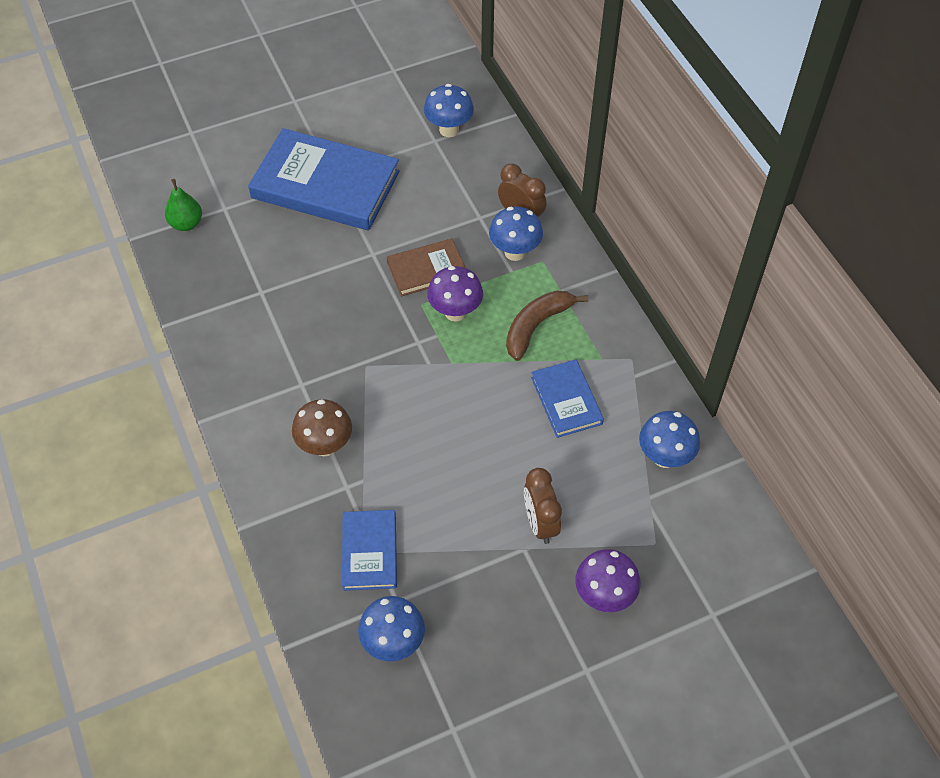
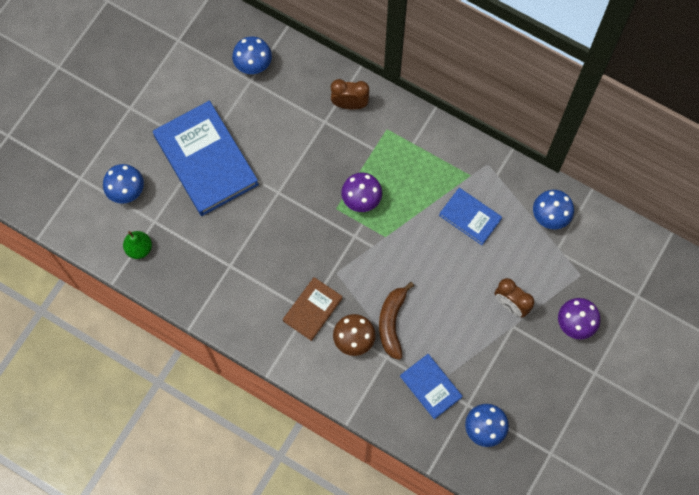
camera: 35 degrees left, 15 degrees up
blue book [248,128,400,231] -> blue book turned 75 degrees clockwise [153,101,259,216]
brown book [387,238,465,296] -> brown book moved to [283,277,343,341]
blue mushroom [489,207,543,261] -> blue mushroom moved to [103,164,144,204]
brown banana [506,290,588,361] -> brown banana moved to [379,282,414,360]

